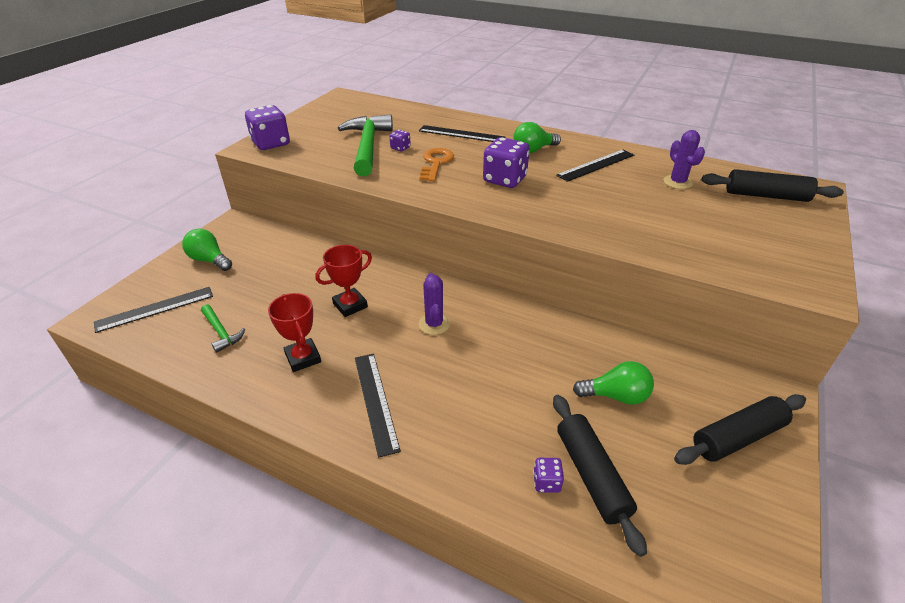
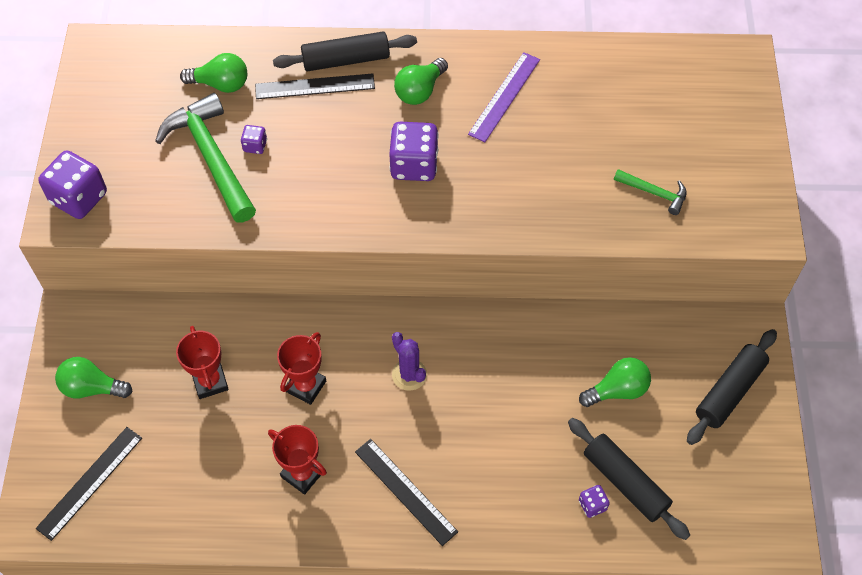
camera: 25 degrees left, 20 degrees up
green hammer [201,304,245,353] -> green hammer moved to [614,169,687,215]
orange key [420,148,454,182] -> none
black ruler [556,150,634,182] -> purple ruler [468,52,540,142]
purple cactus [663,130,705,189] -> none
black rolling pin [702,169,844,202] -> black rolling pin moved to [273,32,417,71]
none -> red trophy [176,326,229,399]
none -> green light bulb [180,53,247,93]

